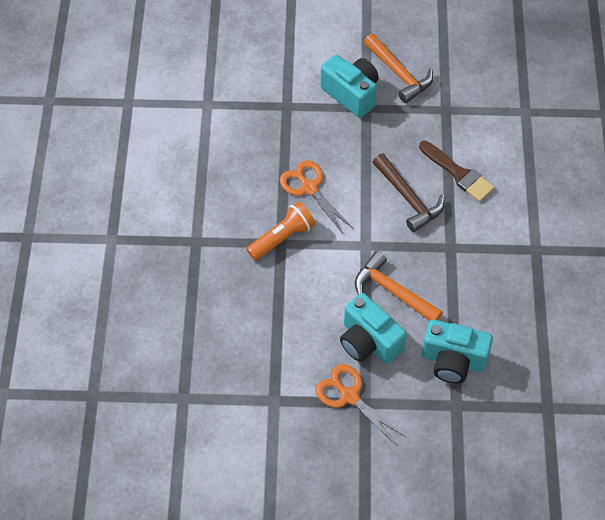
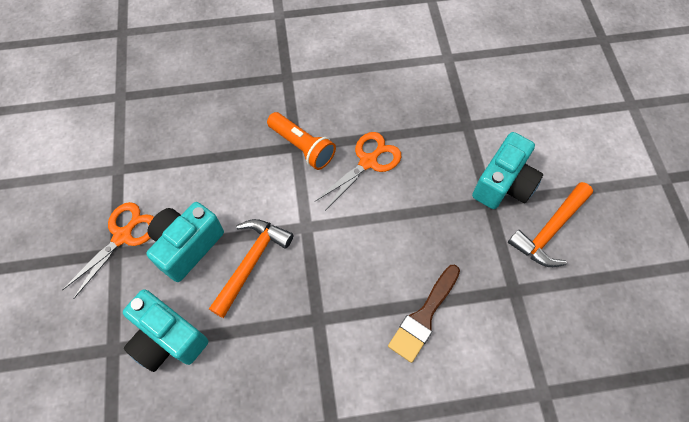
camera: 80 degrees right, 5 degrees up
brown hammer [373,154,445,232] -> none
turquoise camera [422,319,493,383] -> turquoise camera turned 60 degrees counterclockwise [123,289,208,372]

